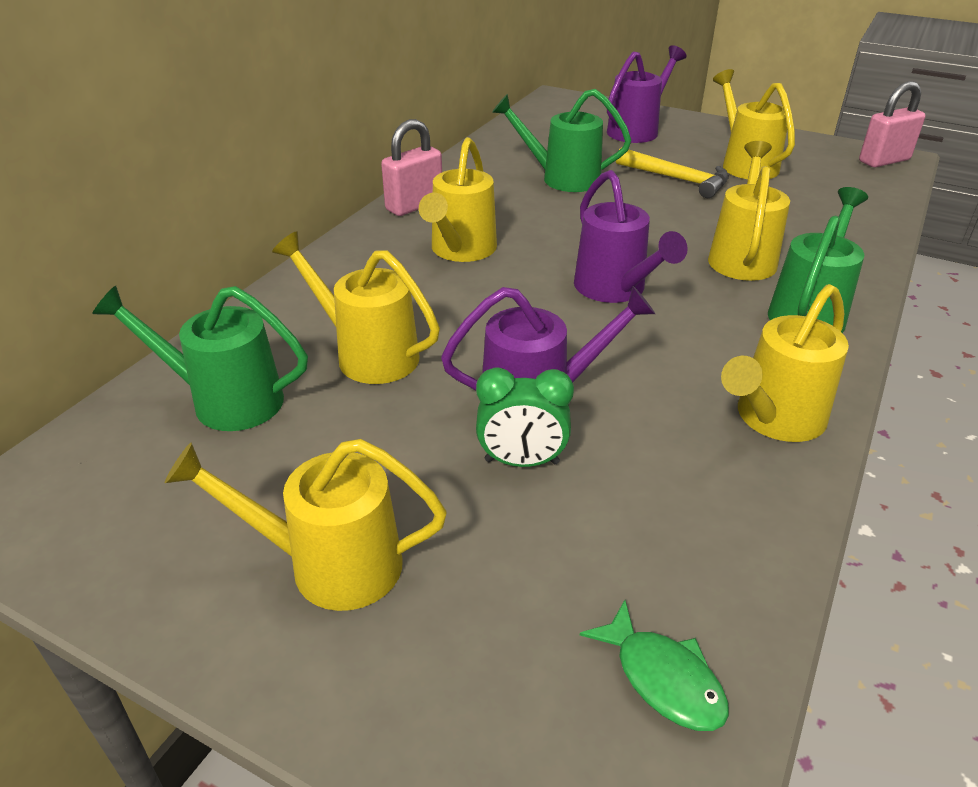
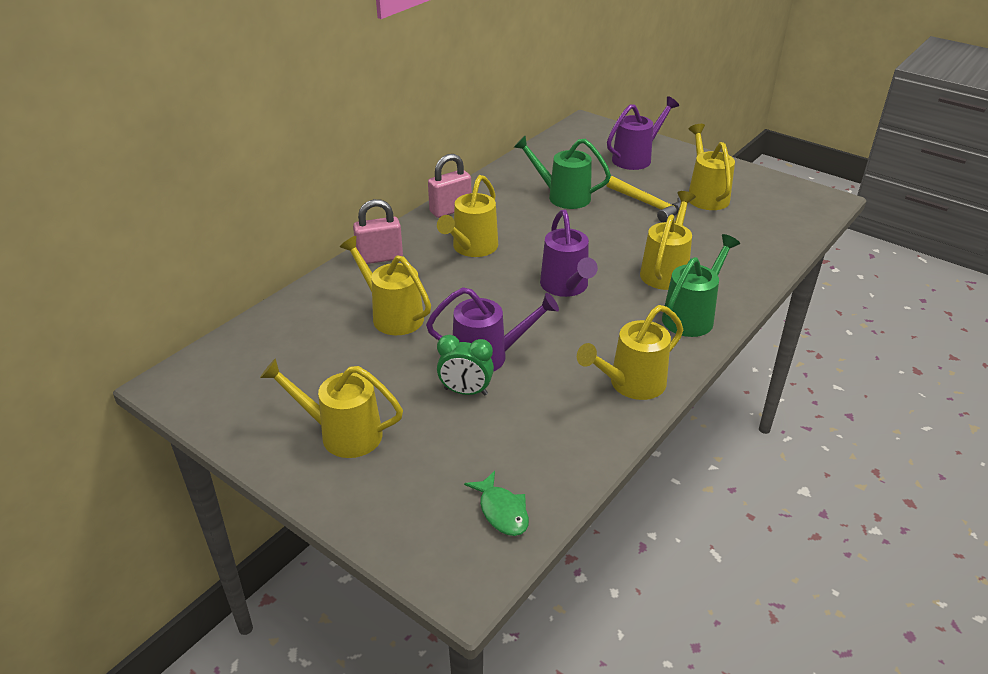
camera: 10 degrees right, 0 degrees up
green watering can [92,286,308,431] -> none
pink padlock [859,81,926,167] -> pink padlock moved to [353,199,403,264]

